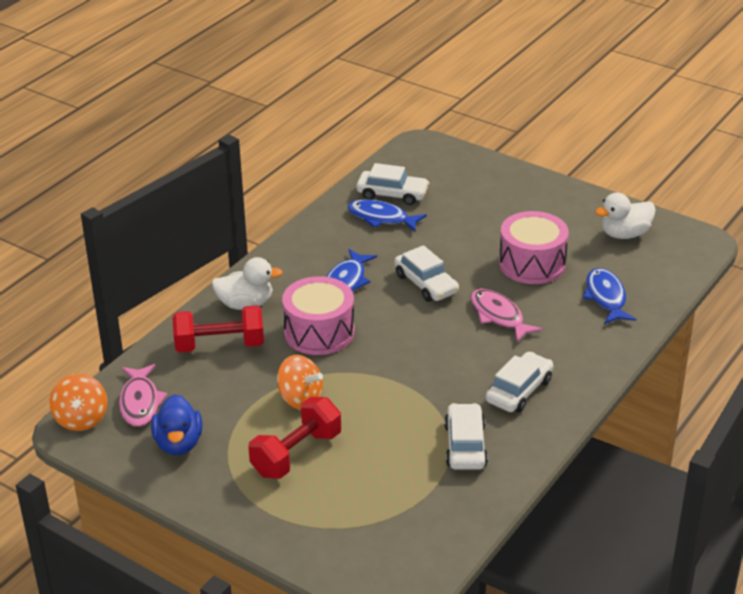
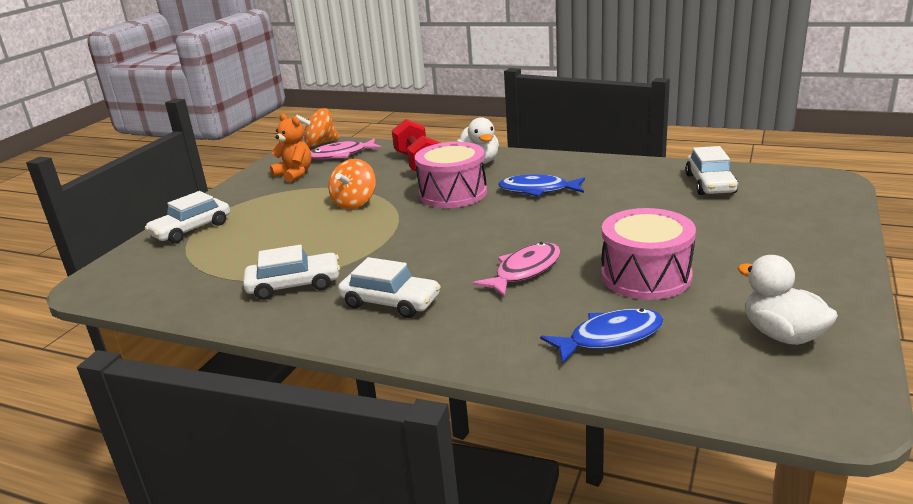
camera: 80 degrees right, 10 degrees down
blue duck [151,394,202,455] -> orange teddy bear [270,113,311,182]
red dumbbell [248,397,341,479] -> none
blue fish [347,199,427,232] -> none
white car [394,245,459,302] -> white car moved to [145,191,230,243]

